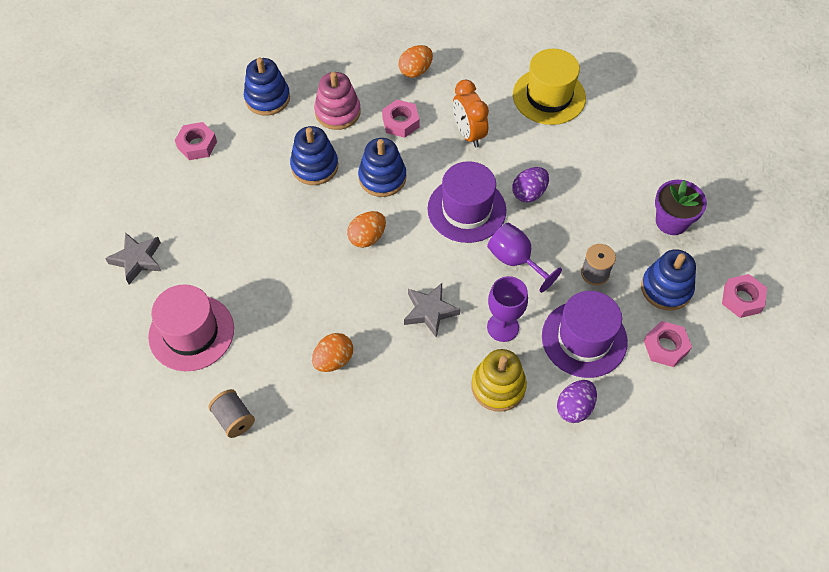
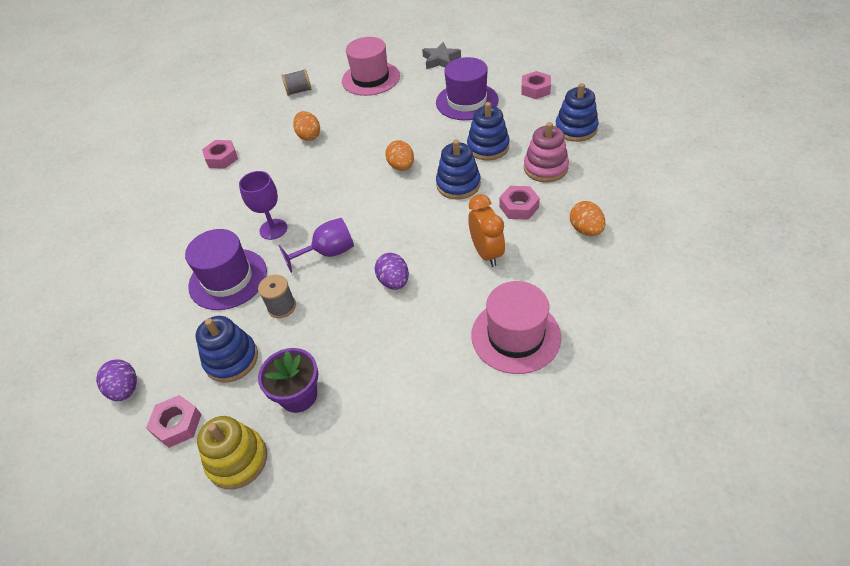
camera: 115 degrees right, 10 degrees down
grey star [404,283,460,338] -> none
purple hat [427,161,506,243] -> purple hat moved to [436,57,499,120]
orange clock [453,80,489,148] -> orange clock turned 75 degrees clockwise [468,194,505,267]
yellow stacking toy [471,349,527,412] -> yellow stacking toy moved to [197,416,267,489]
yellow hat [513,49,586,125] -> pink hat [471,281,561,374]
purple egg [557,380,597,423] -> purple egg moved to [96,359,137,401]
pink nut [644,321,692,367] -> pink nut moved to [202,140,238,169]

